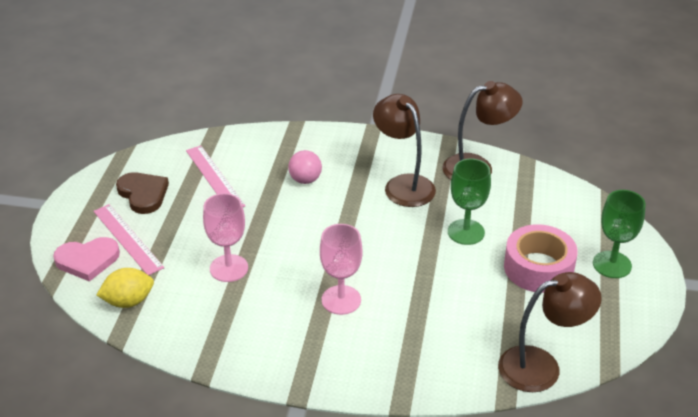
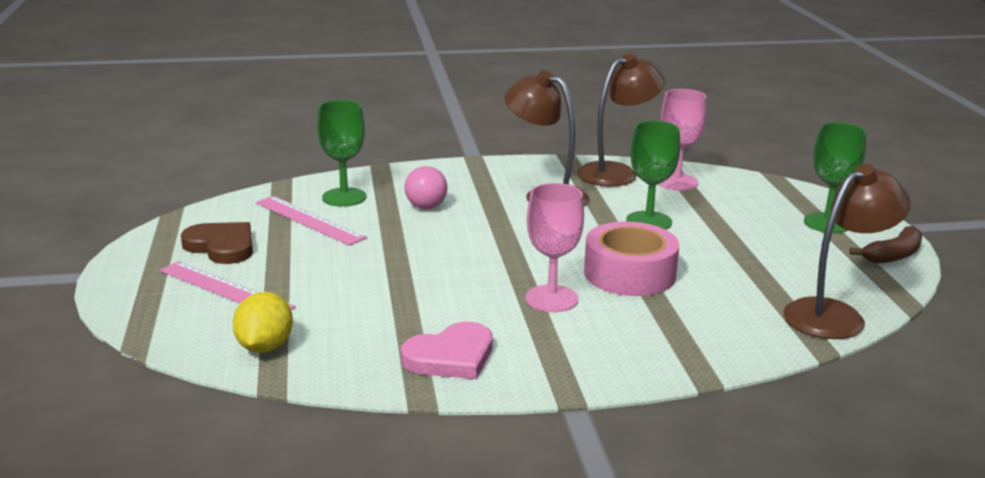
camera: 20 degrees left, 15 degrees down
pink heart [53,237,120,282] -> pink heart moved to [401,322,493,379]
yellow lemon [97,268,154,308] -> yellow lemon turned 45 degrees counterclockwise [233,292,293,353]
pink goblet [203,193,248,282] -> pink goblet moved to [658,89,707,191]
pink tape [504,224,578,293] -> pink tape moved to [584,221,680,296]
none -> green goblet [317,100,367,207]
none -> brown banana [850,226,922,264]

